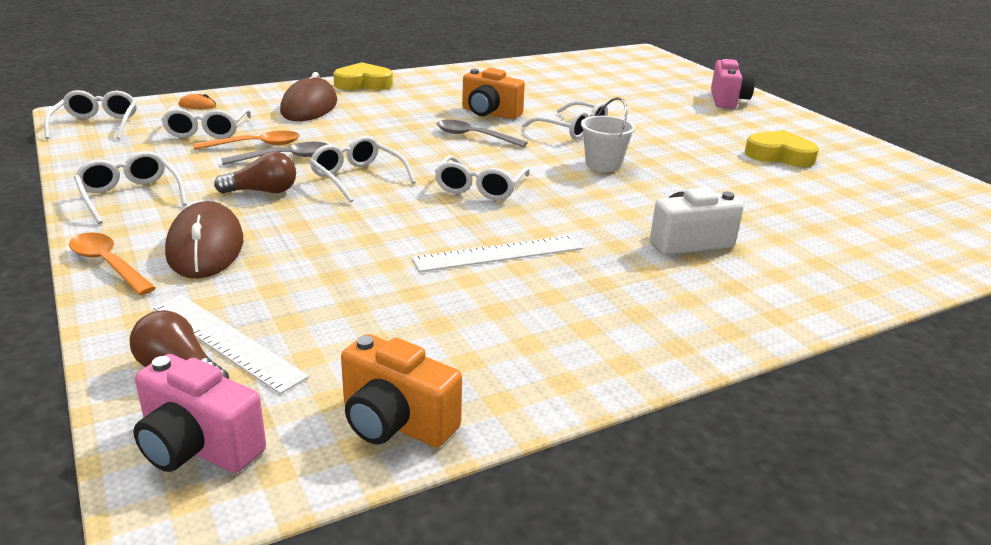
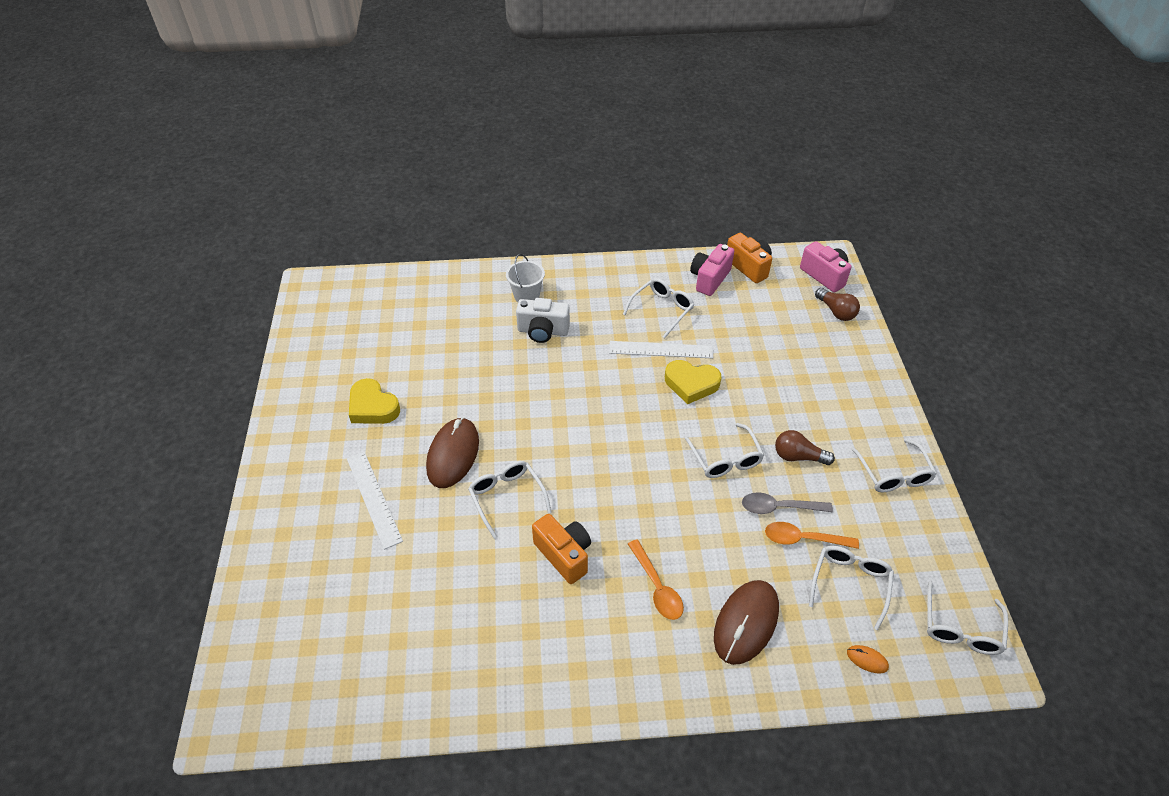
camera: 155 degrees left, 20 degrees up
orange spoon [69,232,156,295] -> orange spoon moved to [628,539,684,620]
white ruler [153,295,309,394] -> white ruler moved to [347,452,403,550]
brown mouse [165,201,243,279] -> brown mouse moved to [426,417,479,488]
yellow heart [333,62,393,90] -> yellow heart moved to [665,360,721,404]
white glasses [435,155,530,200] -> white glasses moved to [623,278,694,338]
grey spoon [436,120,528,147] -> none
white bucket [581,97,636,172] -> white bucket moved to [506,254,545,302]
pink camera [711,59,755,109] -> pink camera moved to [690,244,734,296]

